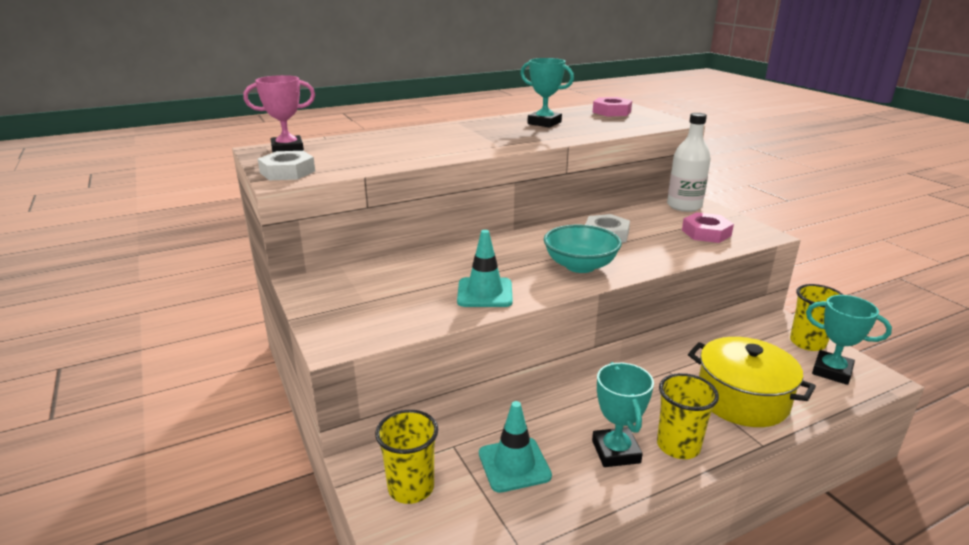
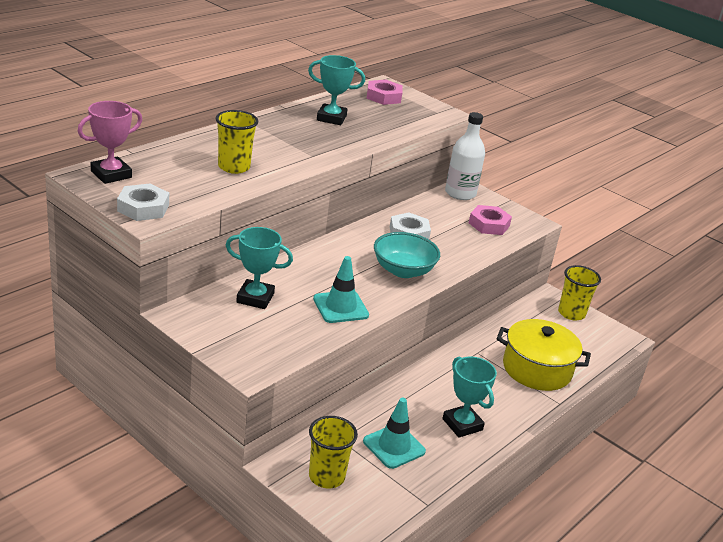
camera: 25 degrees left, 5 degrees up
yellow cup [657,373,719,459] -> yellow cup moved to [216,110,258,174]
turquoise trophy [806,295,892,385] -> turquoise trophy moved to [226,227,293,309]

